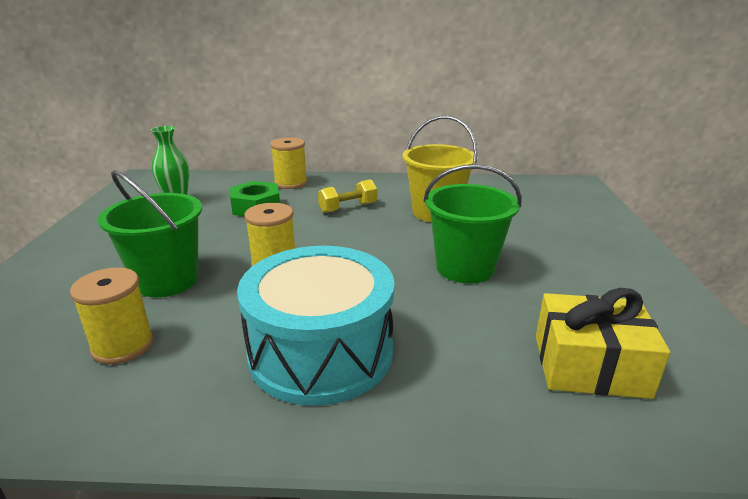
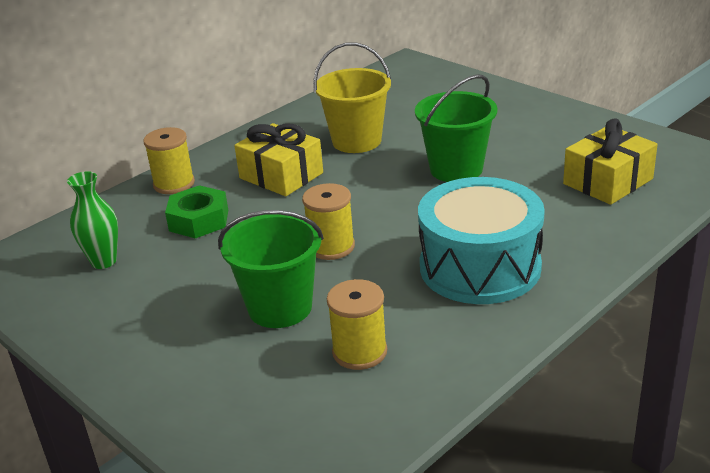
camera: 45 degrees left, 5 degrees up
yellow dumbbell [318,179,377,213] -> yellow gift [234,123,323,196]

